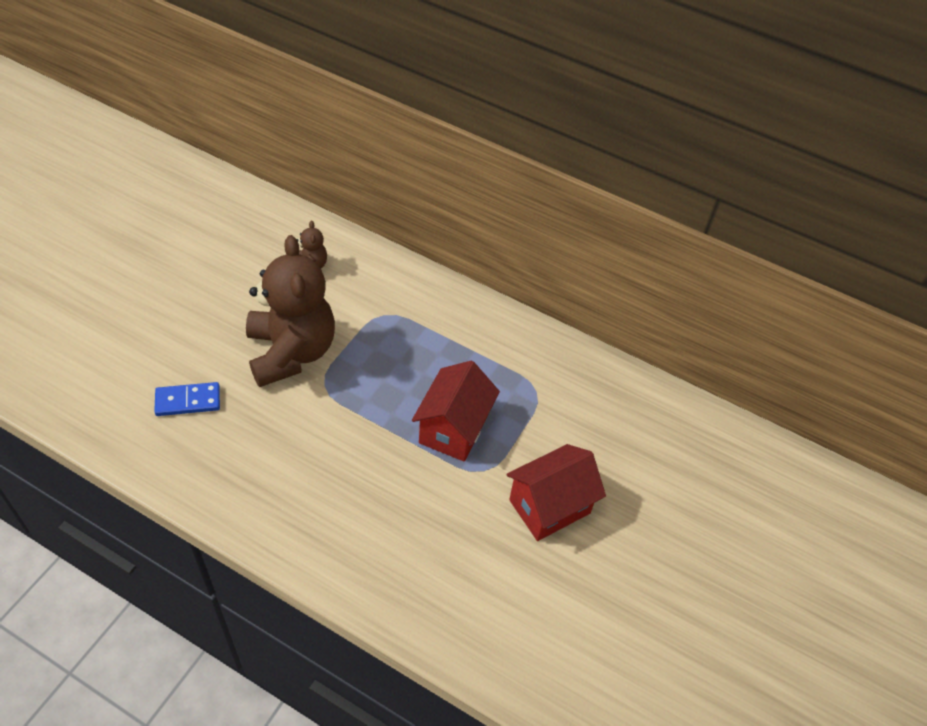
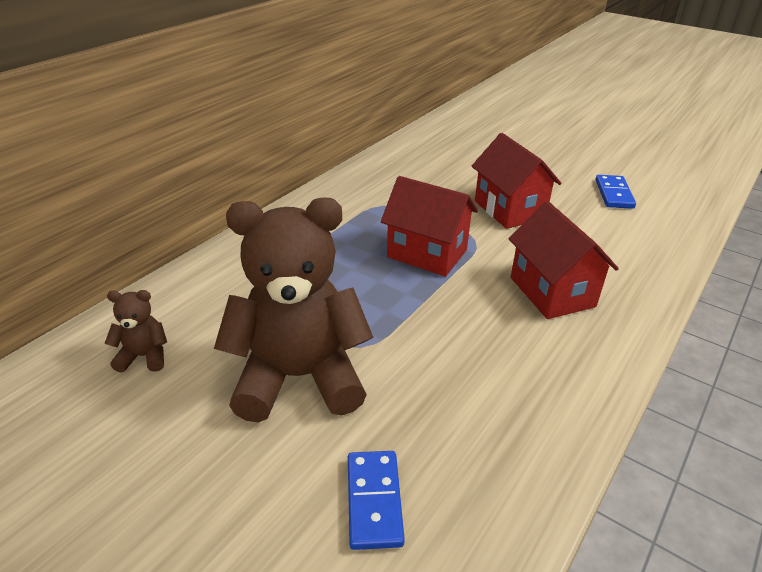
camera: 80 degrees left, 15 degrees down
none -> red house [508,201,619,319]
none -> blue domino [595,175,636,209]

